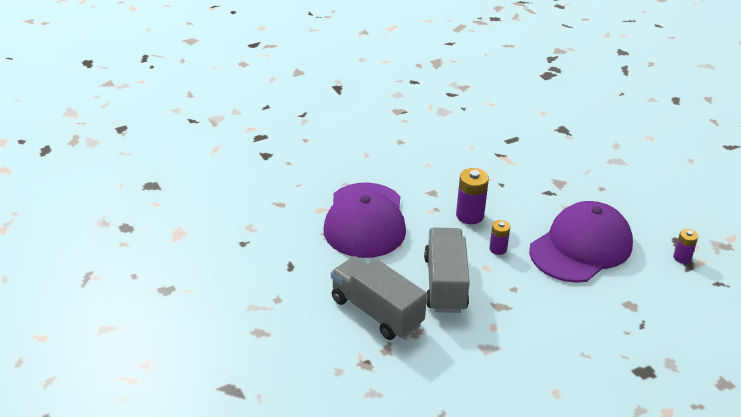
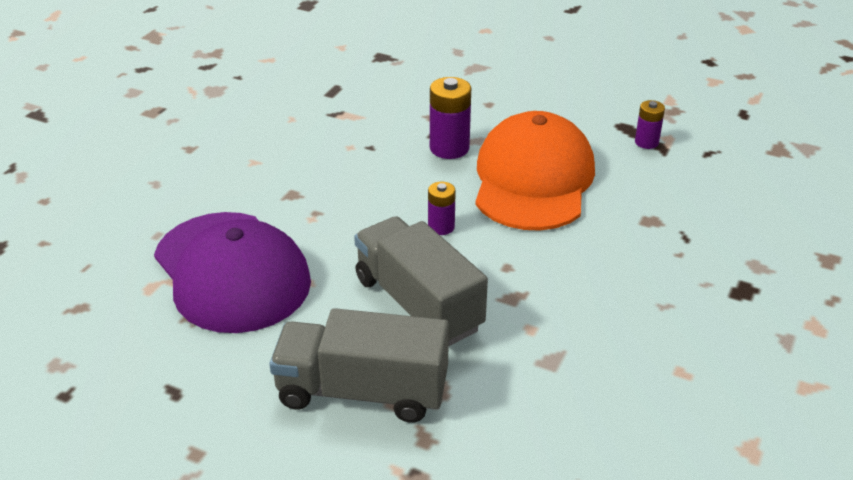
camera: 35 degrees left, 0 degrees up
purple battery [456,168,489,224] -> purple battery moved to [430,77,471,159]
purple cap [529,201,633,283] -> orange cap [475,111,595,231]

